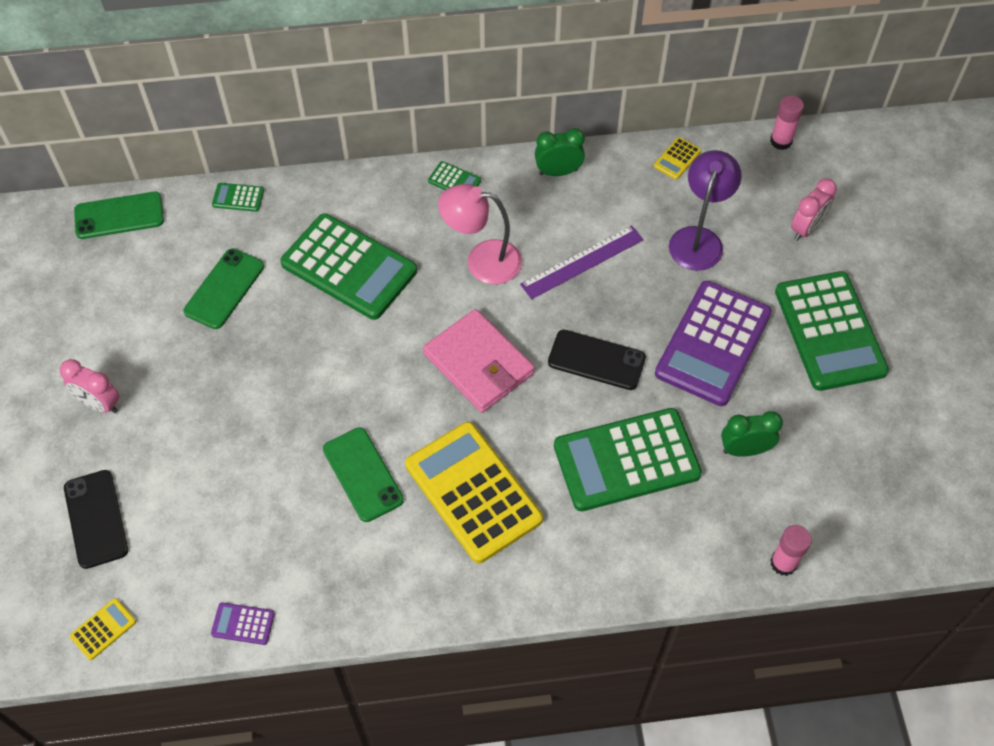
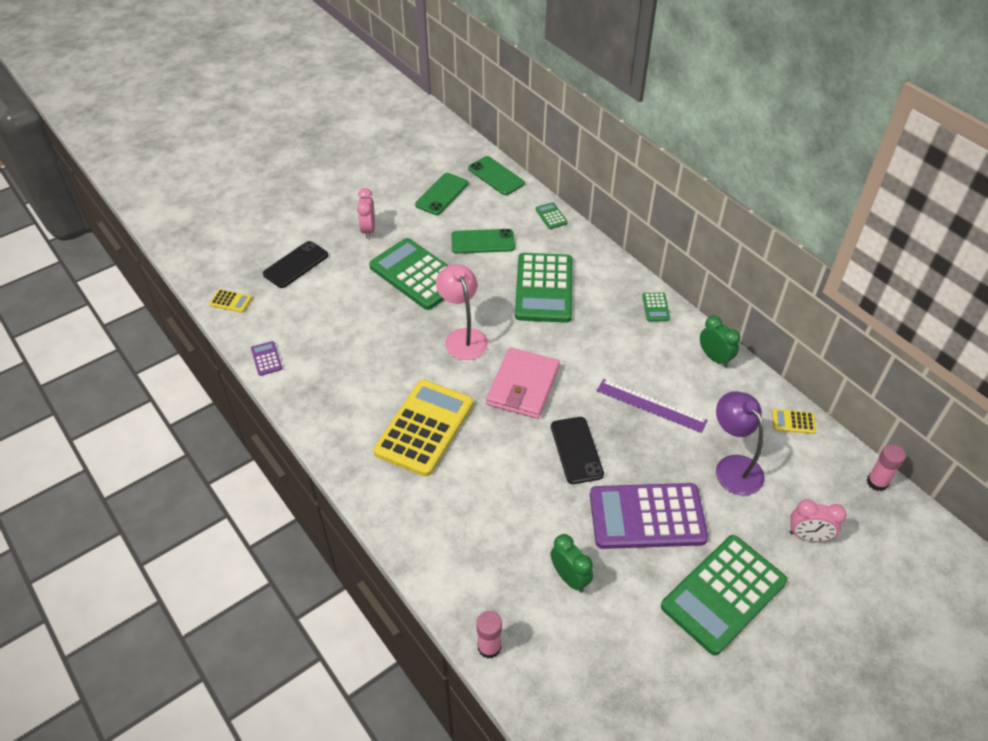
camera: 60 degrees right, 10 degrees down
green phone [323,428,404,522] -> green phone moved to [415,173,468,215]
pink lamp [438,184,522,284] -> pink lamp moved to [436,264,488,360]
green calculator [554,408,702,511] -> green calculator moved to [369,238,449,310]
purple lamp [669,150,742,271] -> purple lamp turned 105 degrees counterclockwise [716,391,764,496]

